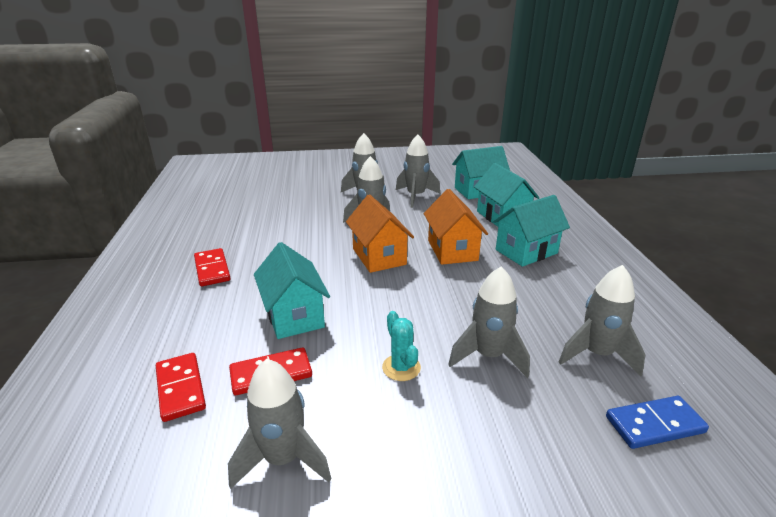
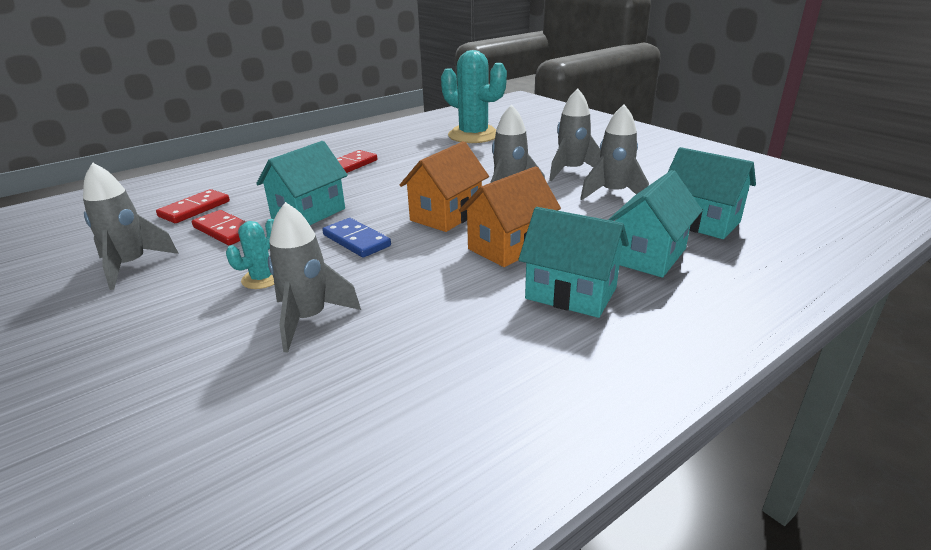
camera: 60 degrees right, 0 degrees up
grey rocket [559,265,645,376] -> none
blue domino [606,396,709,449] -> blue domino moved to [322,218,391,257]
none -> turquoise cactus [441,50,507,143]

